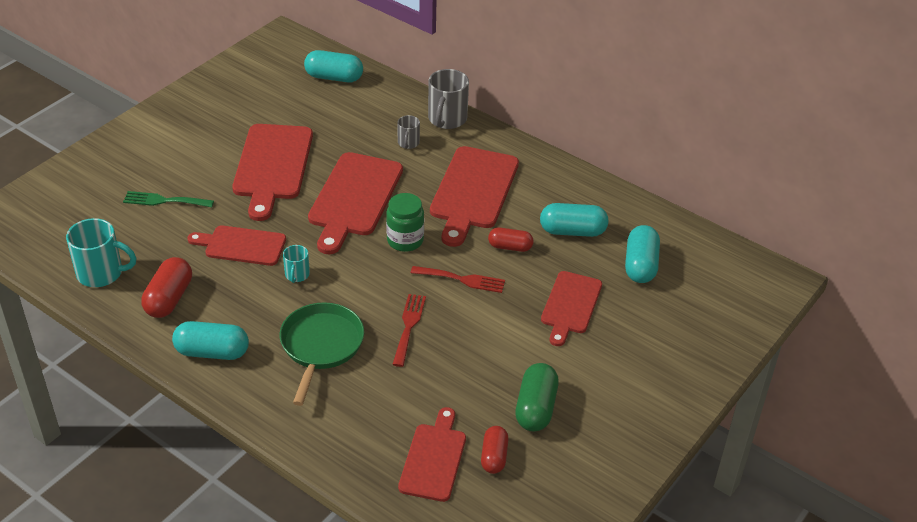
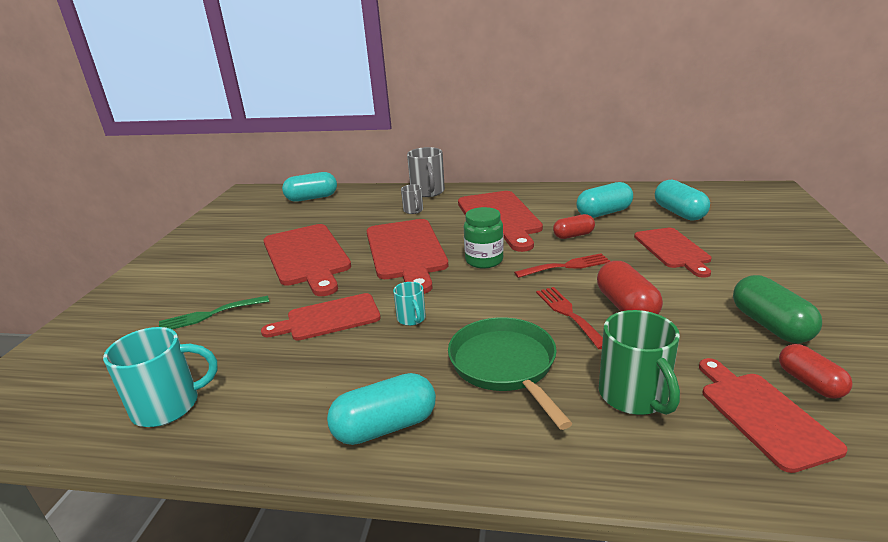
camera: 25 degrees left, 15 degrees down
red capsule [141,257,192,318] -> red capsule moved to [597,261,663,314]
none -> green mug [599,310,680,415]

